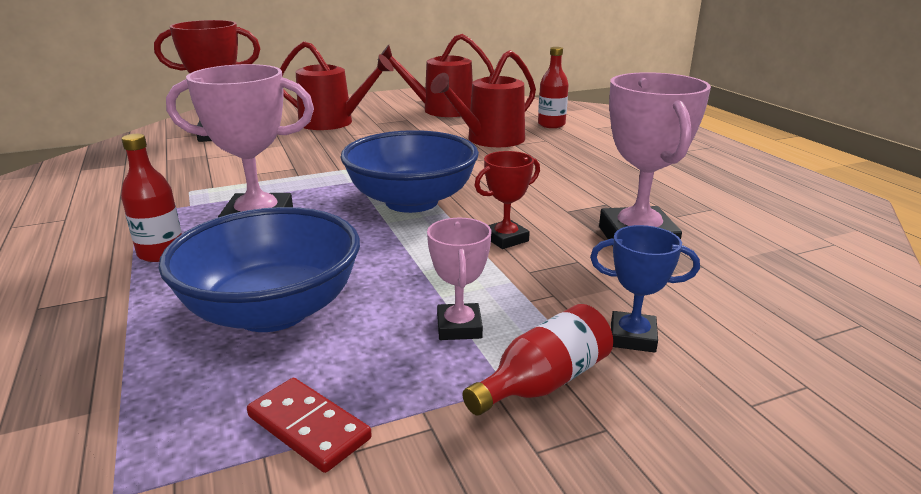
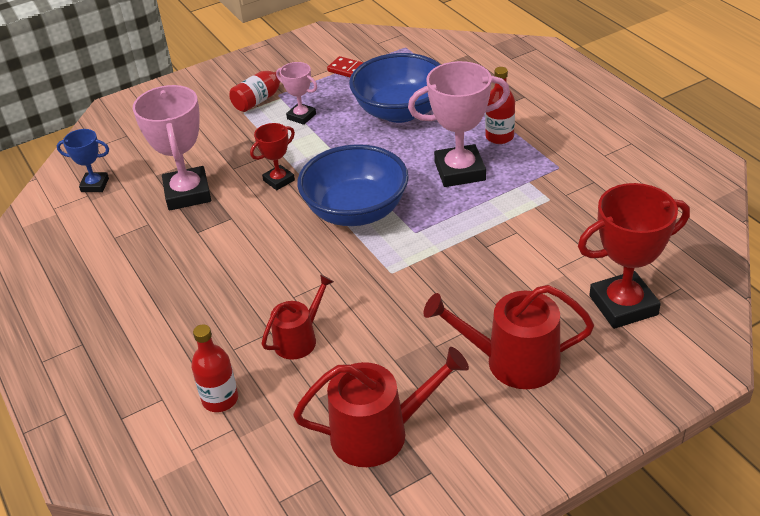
camera: 175 degrees right, 15 degrees up
pink trophy [427,218,491,340] -> pink trophy turned 45 degrees counterclockwise [276,62,317,125]
red watering can [430,50,536,147] -> red watering can [261,274,334,360], size x0.62
blue trophy [590,225,700,353] -> blue trophy moved to [57,129,109,192]

